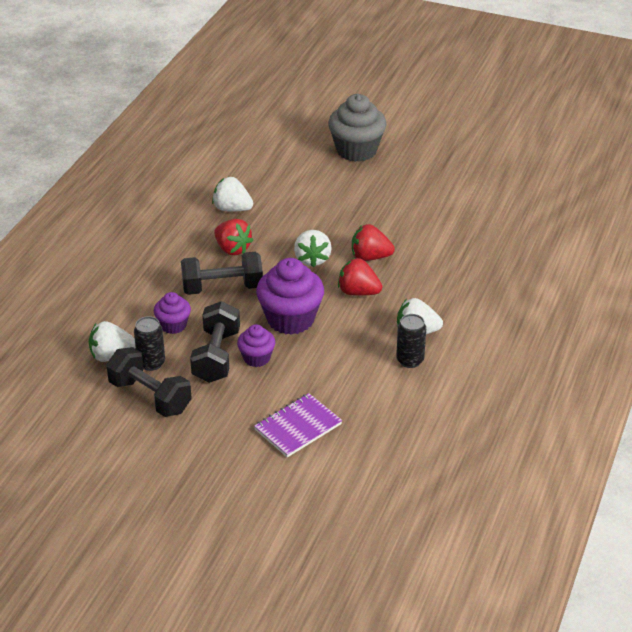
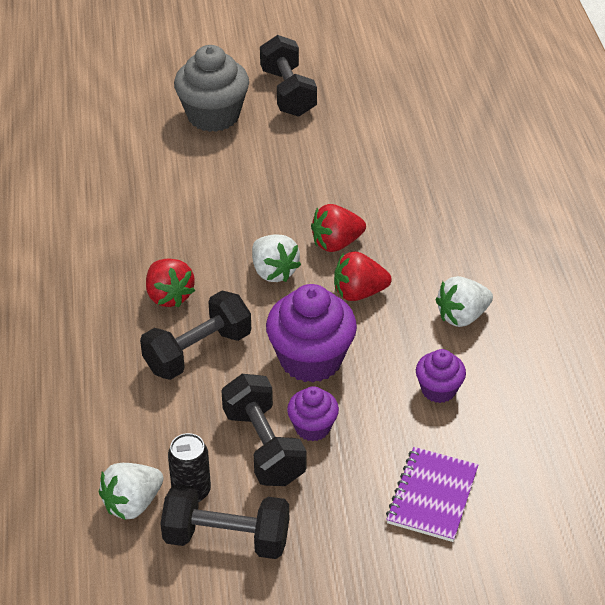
camera: 30 degrees left, 5 degrees up
purple cupcake [154,292,191,334] -> purple cupcake moved to [416,349,466,403]
white strawberry [212,177,253,212] -> none
red strawberry [214,219,253,255] -> red strawberry turned 45 degrees clockwise [146,259,195,308]
black can [396,314,426,368] -> none
none -> black dumbbell [260,35,317,117]

